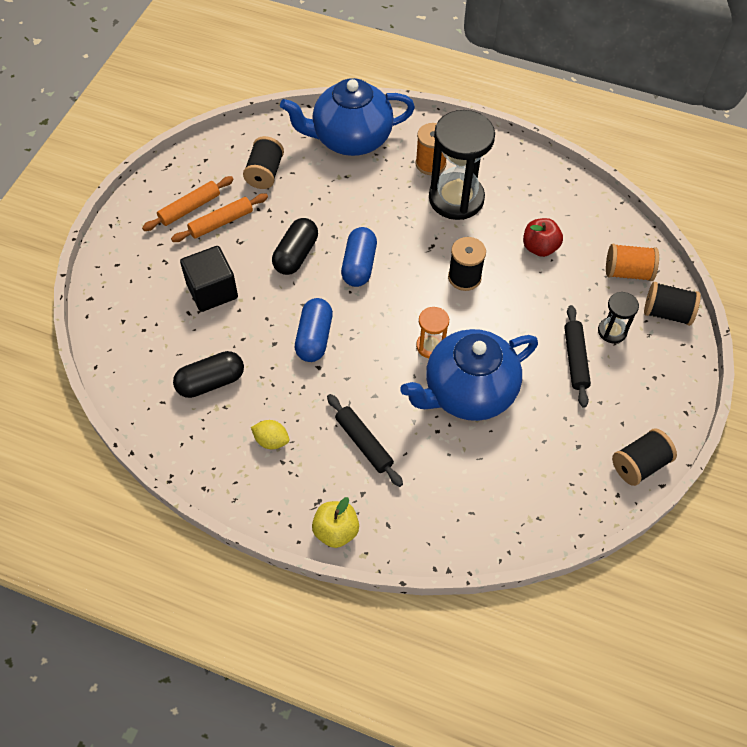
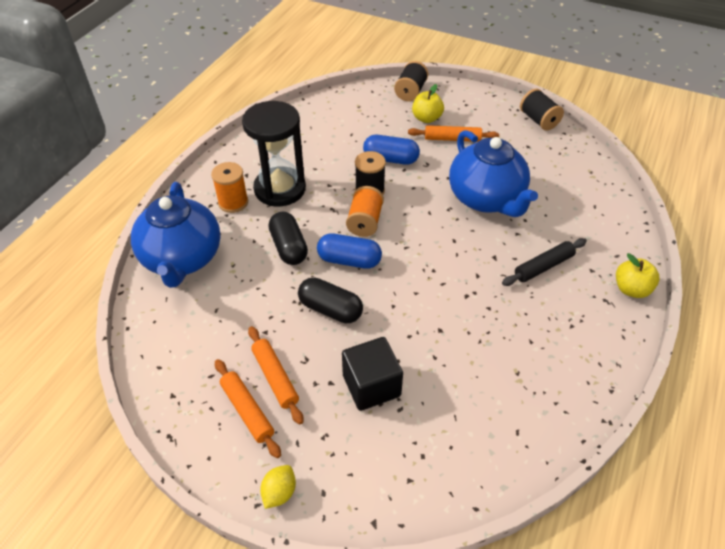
camera: 85 degrees left, 10 degrees down
black capsule [173,351,244,398] -> black capsule moved to [269,212,308,265]
black spool [243,136,284,189] -> none
yellow lemon [251,420,289,449] -> yellow lemon moved to [260,465,296,509]
blue capsule [295,298,333,362] -> blue capsule moved to [363,135,420,165]
orange hourglass [416,307,449,358] -> none
red apple [523,218,563,257] -> none
black rolling pin [564,305,591,408] -> orange rolling pin [408,125,499,142]
black hourglass [598,292,639,344] -> yellow apple [412,84,444,123]
orange spool [606,244,659,281] -> orange spool moved to [346,186,384,237]

